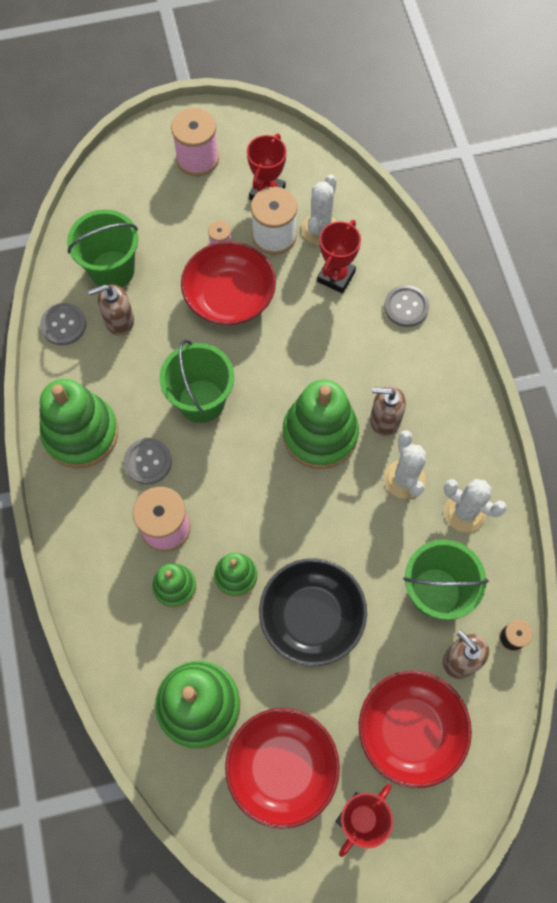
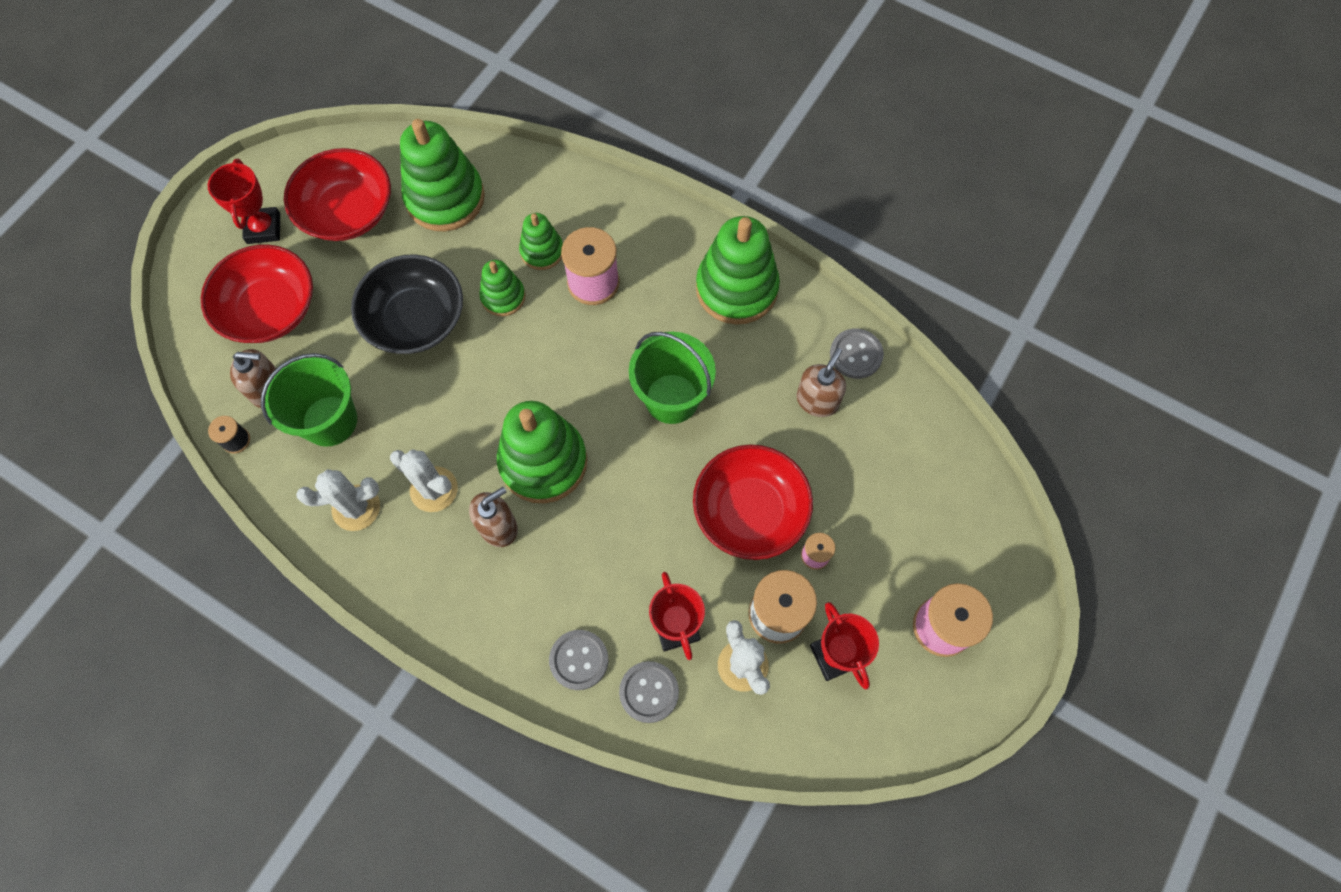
camera: 135 degrees right, 0 degrees up
green bucket [67,209,138,288] -> none
grey button [124,438,172,485] -> grey button moved to [619,661,679,723]

